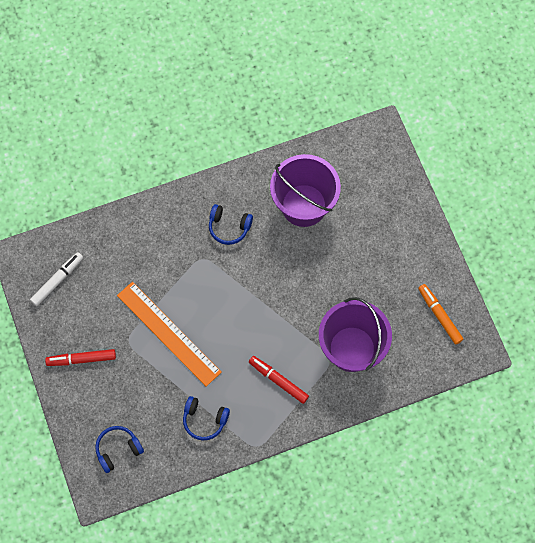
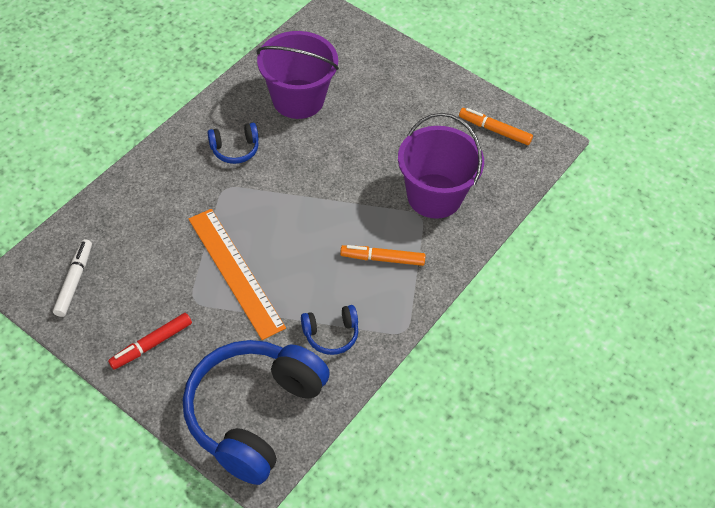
camera: 35 degrees left, 15 degrees down
blue headphones [95,426,144,473] -> blue headphones [183,340,330,485], size x2.31
orange ruler [117,282,222,387] -> orange ruler turned 45 degrees clockwise [189,209,286,340]
red marker [249,356,309,404] -> orange marker [340,245,426,266]

